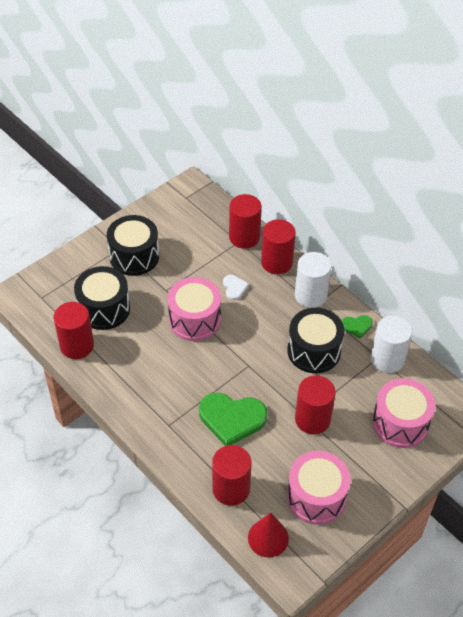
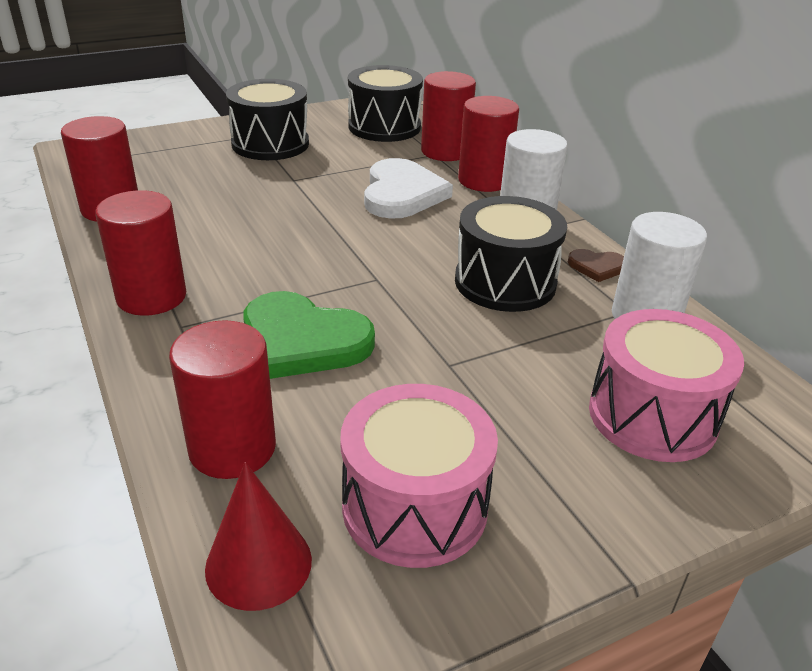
camera: 15 degrees right, 15 degrees down
black drum [74,266,130,330] -> black drum moved to [348,65,423,142]
pink drum [167,277,221,341] -> none
white heart [223,275,249,300] -> white heart [364,158,453,219], size x2.05
red cylinder [295,375,336,434] -> red cylinder moved to [95,190,186,316]
green heart [342,315,373,338] -> brown heart [568,249,624,282]

